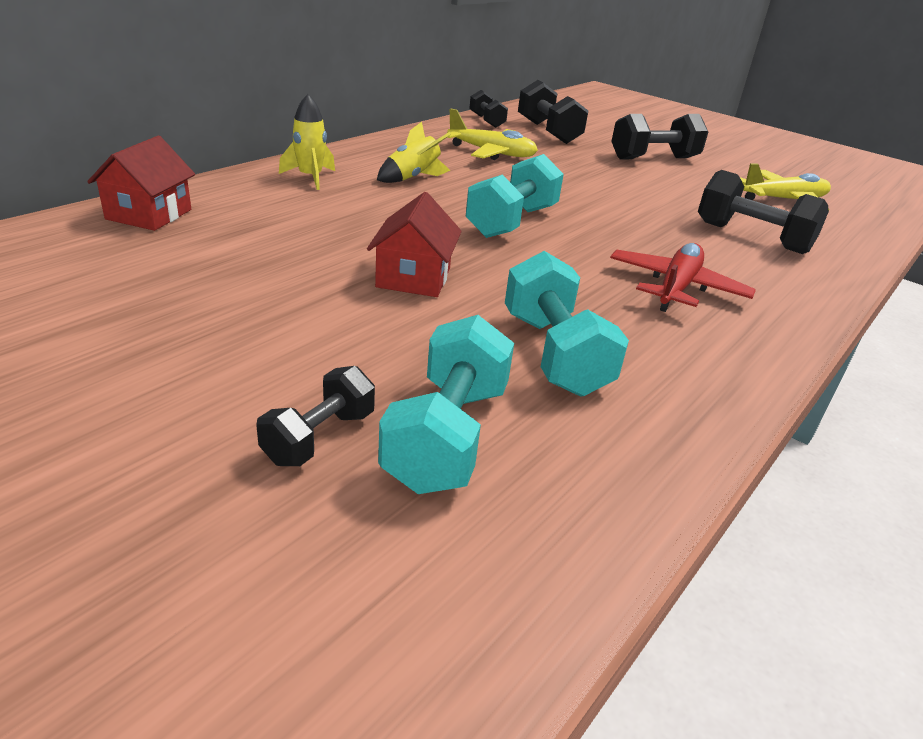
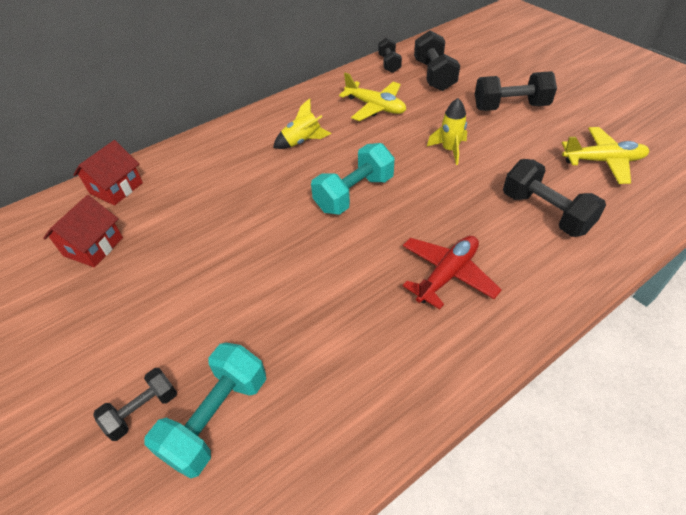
camera: 20 degrees right, 15 degrees up
yellow rocket [279,94,335,190] -> yellow rocket moved to [427,98,467,165]
red house [367,192,462,297] -> red house moved to [43,195,123,267]
turquoise dumbbell [505,251,629,397] -> none

